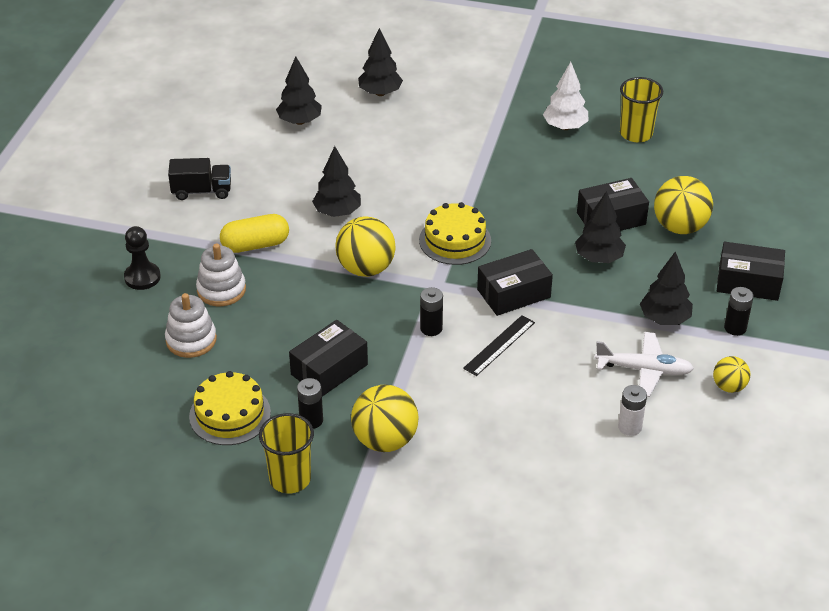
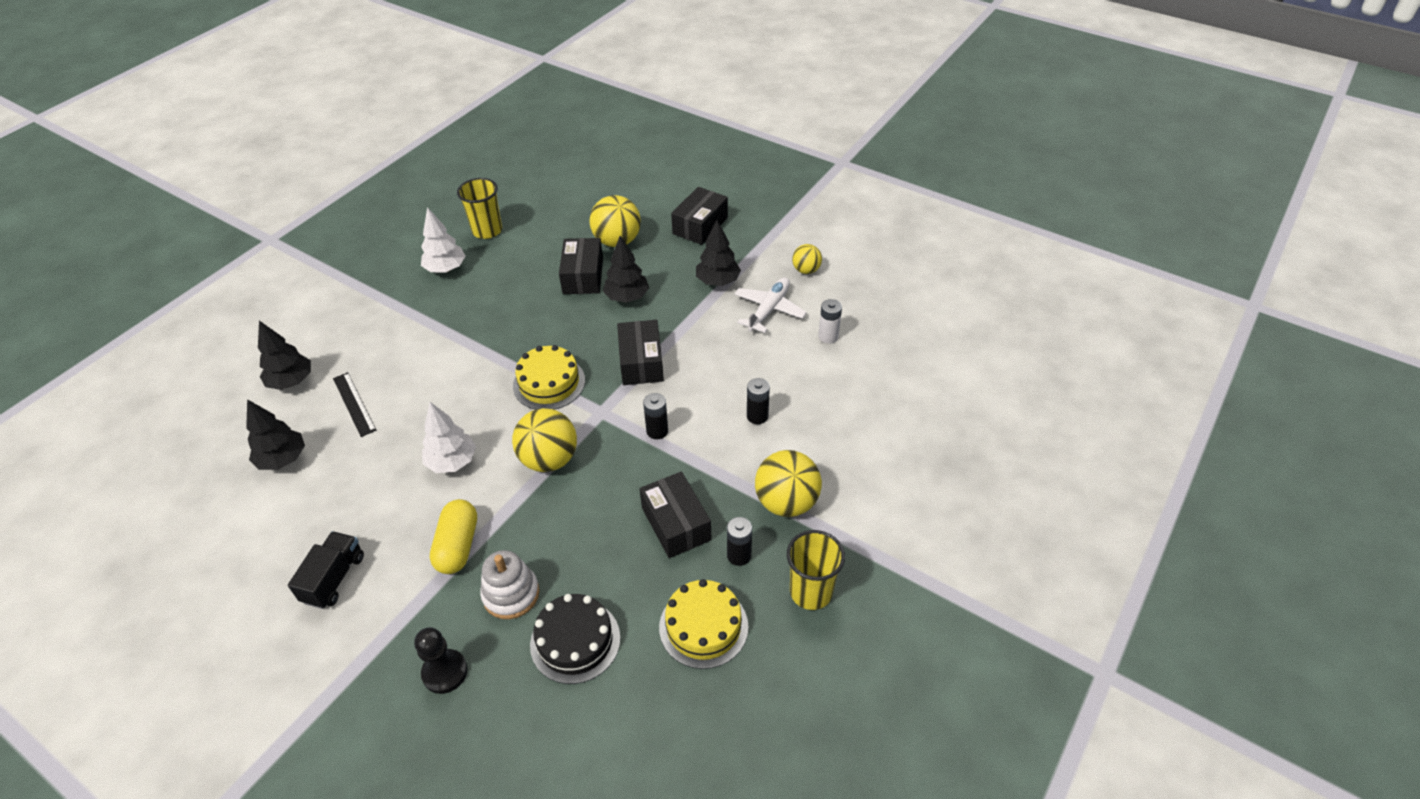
camera: 70 degrees left, 5 degrees up
white stacking toy [165,293,217,358] -> black cake [530,594,620,684]
black tree [312,146,361,217] -> white tree [422,402,476,473]
black ruler [463,315,535,376] -> black ruler moved to [333,372,376,437]
black battery [724,287,754,336] -> black battery moved to [747,378,770,424]

